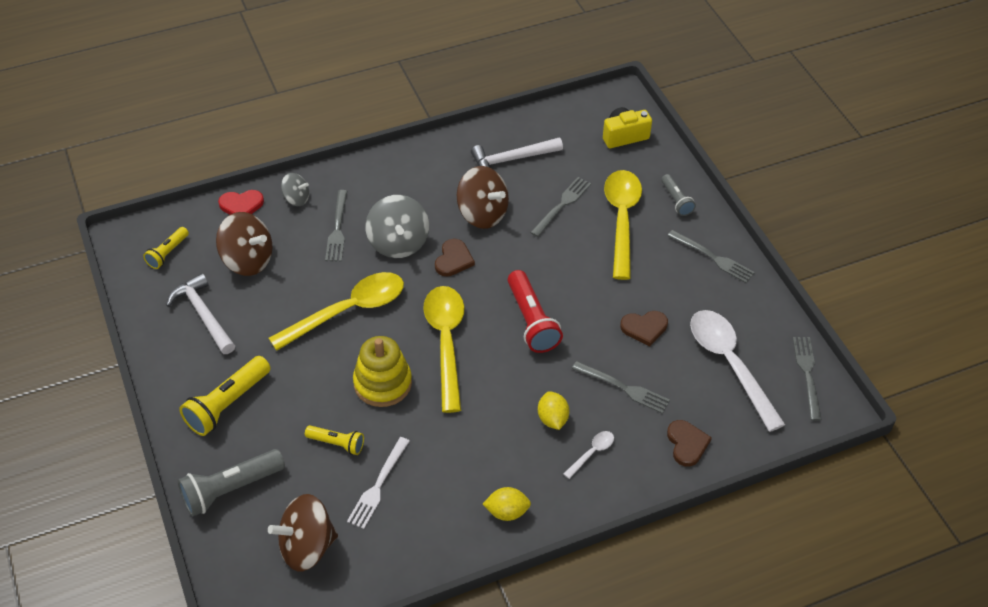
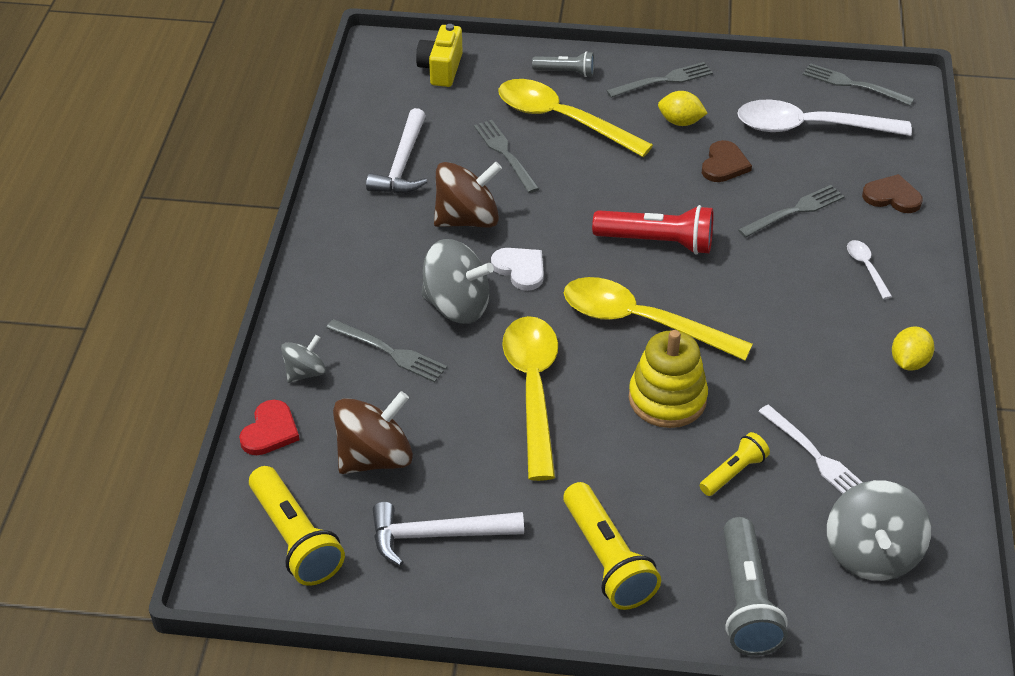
camera: 60 degrees left, 5 degrees down
yellow flashlight [143,227,189,269] -> yellow flashlight [249,466,345,586], size x1.72
brown spinning top [268,494,338,571] -> grey spinning top [827,480,931,581]
brown heart [435,239,475,276] -> white heart [491,248,544,291]
yellow lemon [538,391,569,430] -> yellow lemon moved to [658,91,708,126]

